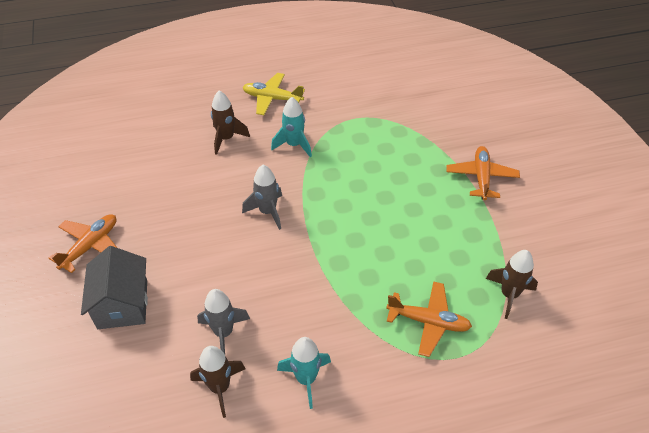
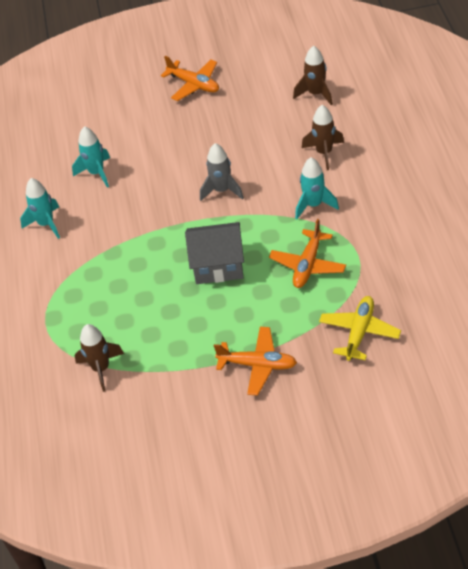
camera: 100 degrees right, 0 degrees up
grey house [81,246,148,329] -> grey house moved to [185,222,244,284]
brown rocket [190,346,245,418] -> brown rocket moved to [293,45,333,106]
grey rocket [197,289,250,354] -> turquoise rocket [72,126,110,188]
yellow plane [243,73,305,115] -> yellow plane moved to [319,296,401,361]
orange plane [386,281,472,357] -> orange plane moved to [269,219,346,288]

